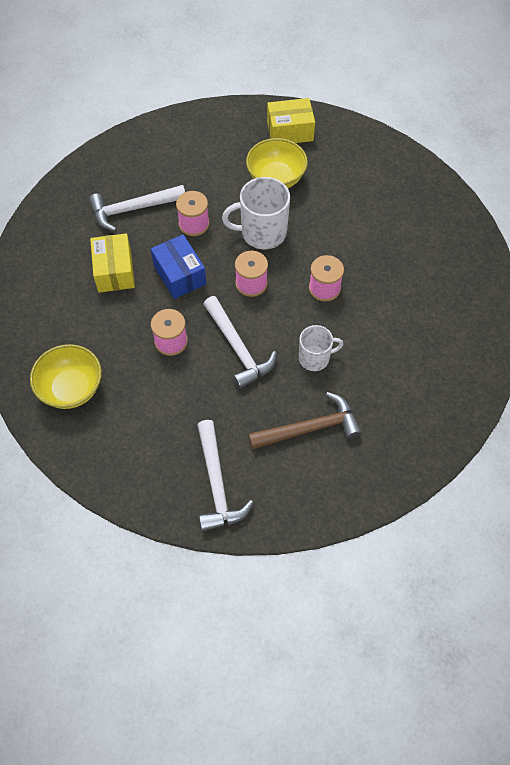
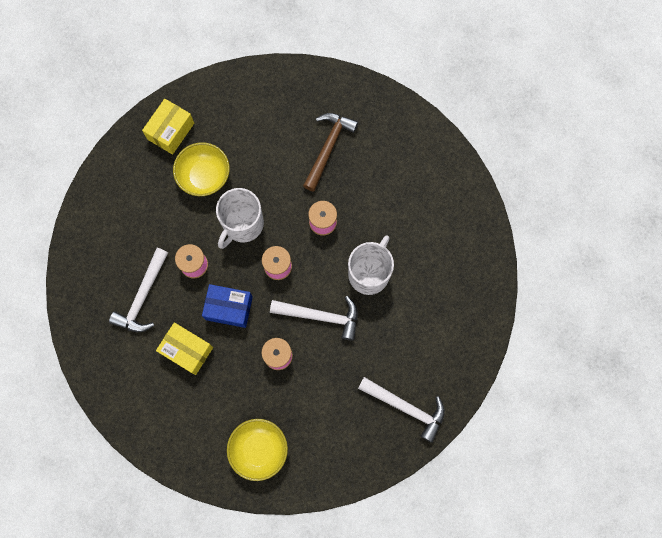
camera: 50 degrees left, 15 degrees up
brown hammer [248,392,362,450] -> brown hammer moved to [303,113,358,192]
white mug [299,325,343,371] -> white mug [348,235,394,295], size x1.59

